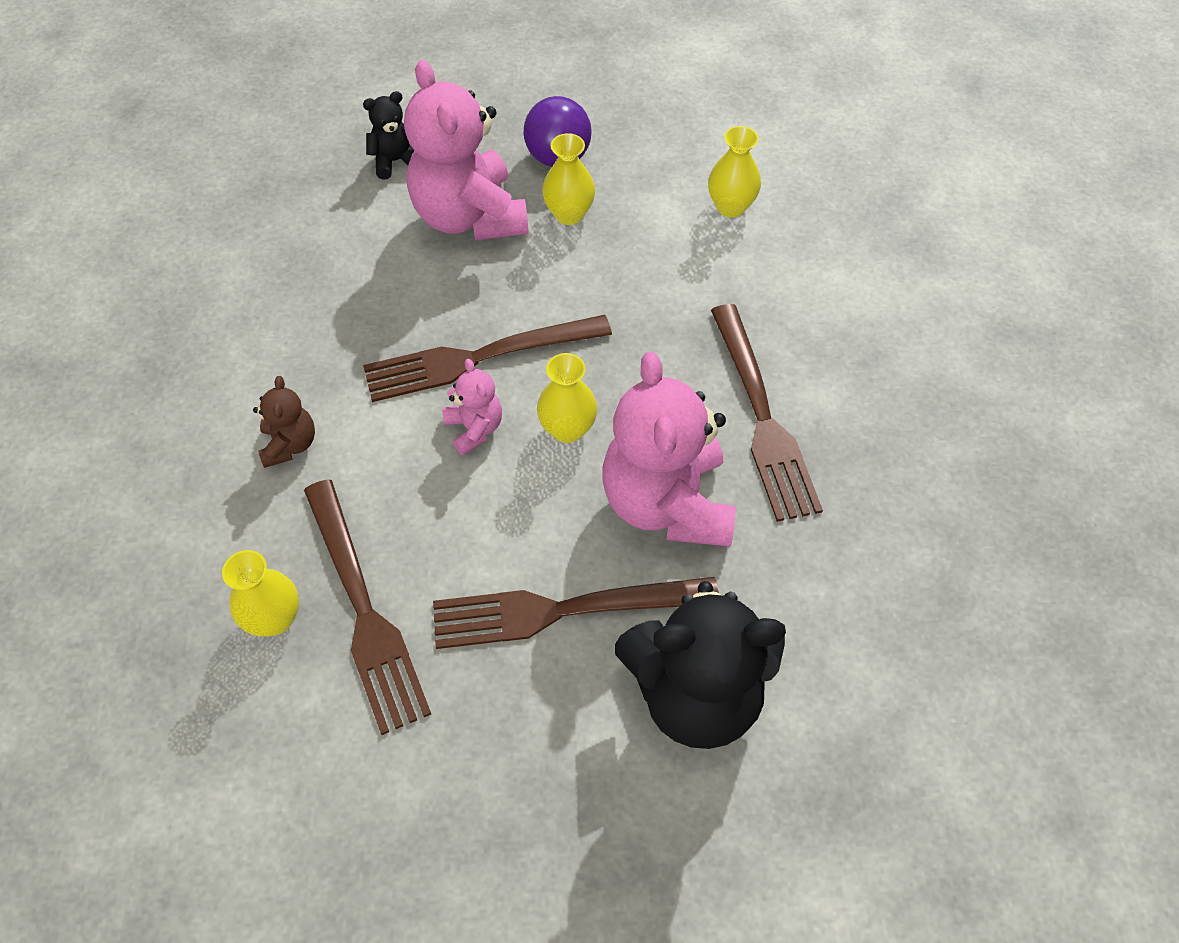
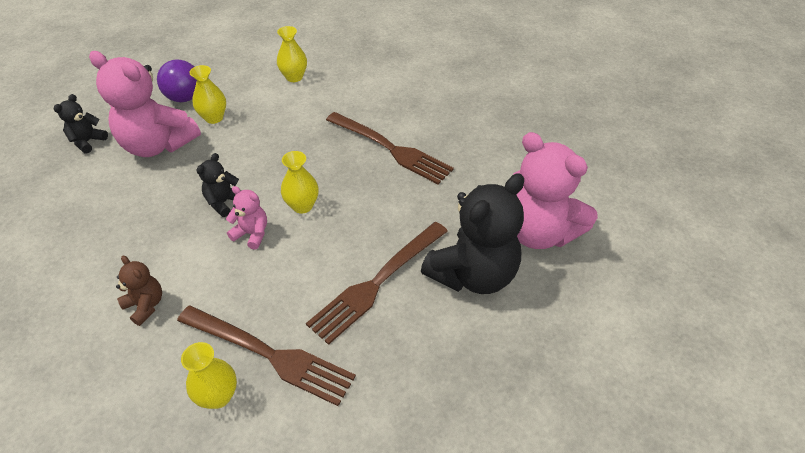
camera: 40 degrees left, 10 degrees down
brown fork [363,315,612,402] -> black teddy bear [196,153,242,217]
pink teddy bear [603,352,736,546] -> pink teddy bear moved to [513,132,598,249]

